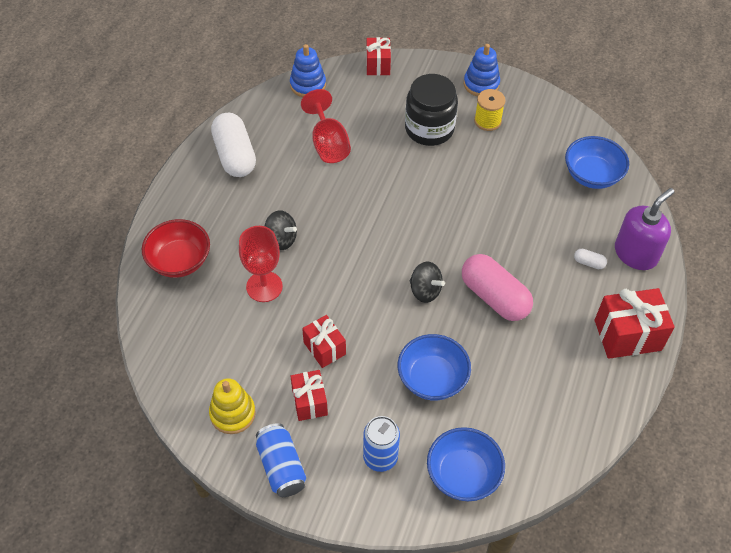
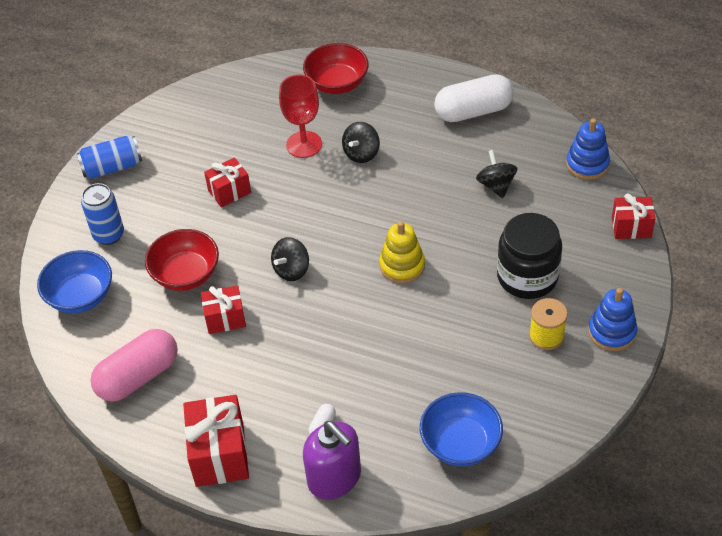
camera: 95 degrees right, 5 degrees down
yellow stacking toy [209,378,256,434] -> yellow stacking toy moved to [379,221,425,283]
red gift [291,370,328,421] -> red gift moved to [201,285,246,334]
red goblet [301,89,351,163] -> black spinning top [476,150,518,198]
blue bowl [398,334,471,401] -> red bowl [145,229,219,291]
pink capsule [462,254,533,321] -> pink capsule moved to [90,329,178,402]

